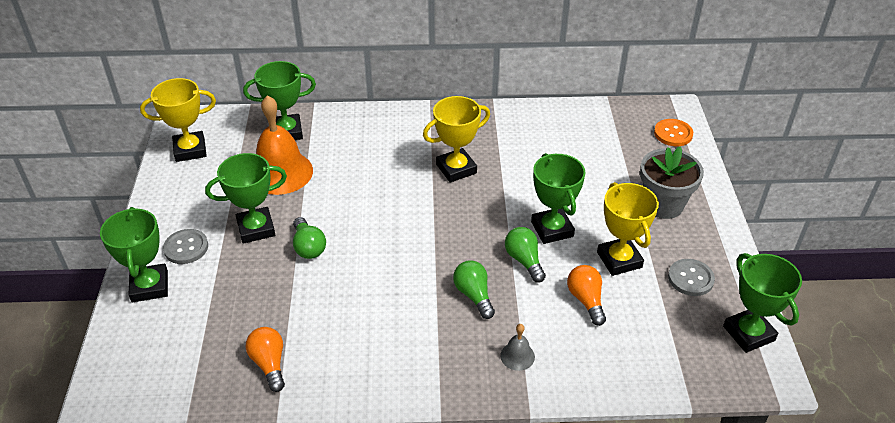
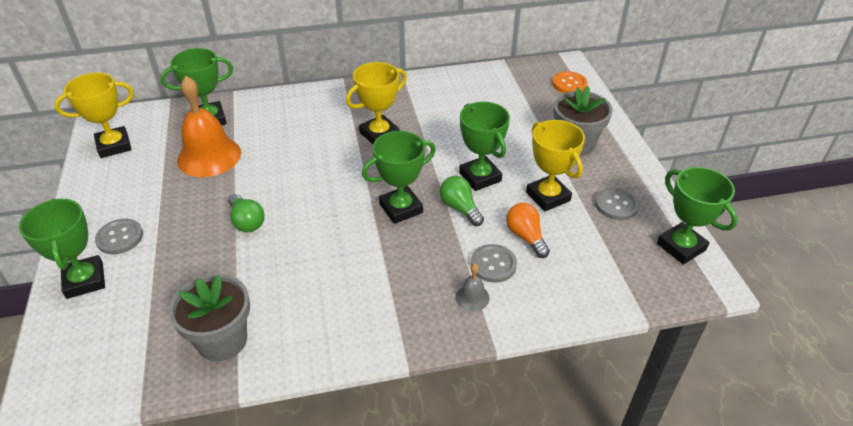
camera: 10 degrees left, 0 degrees up
green trophy [205,153,287,244] -> green trophy moved to [362,131,436,224]
orange light bulb [246,327,285,392] -> grey flower pot [169,274,250,361]
green light bulb [453,260,495,319] -> none
none -> grey button [471,244,517,283]

